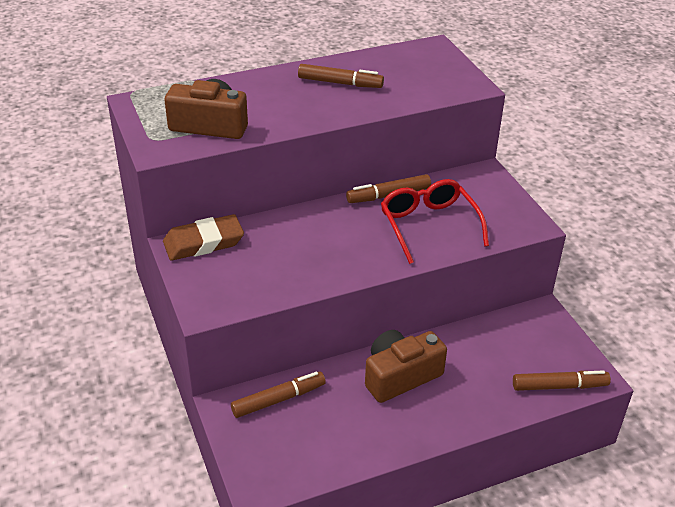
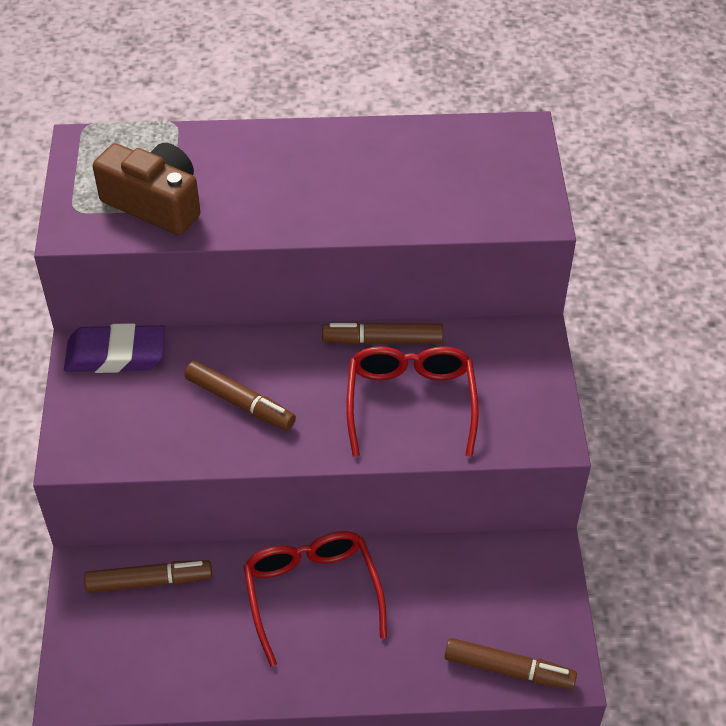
camera: 20 degrees right, 10 degrees up
brown eraser [163,214,244,261] -> purple eraser [64,323,165,373]
brown marker [298,64,384,88] -> brown marker moved to [185,361,296,430]
brown camera [365,330,447,403] -> red glasses [243,531,387,667]

